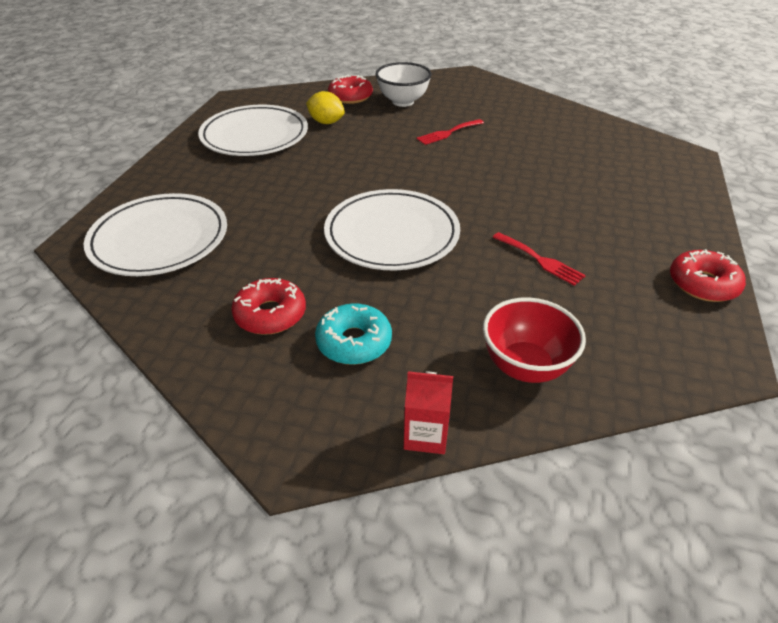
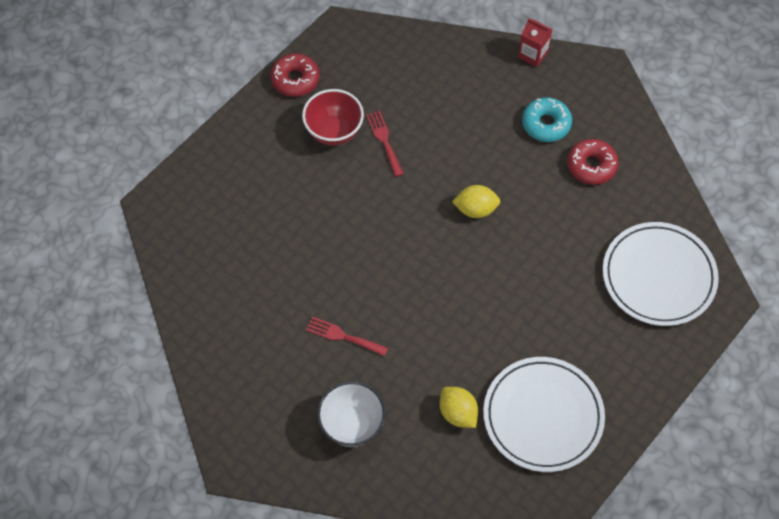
camera: 155 degrees left, 20 degrees up
white plate [324,189,460,270] -> yellow lemon [452,185,500,218]
red donut [328,75,373,104] -> none
red fork [417,119,484,145] -> red fork turned 150 degrees counterclockwise [306,316,388,356]
red bowl [483,297,586,383] -> red bowl moved to [302,89,364,146]

